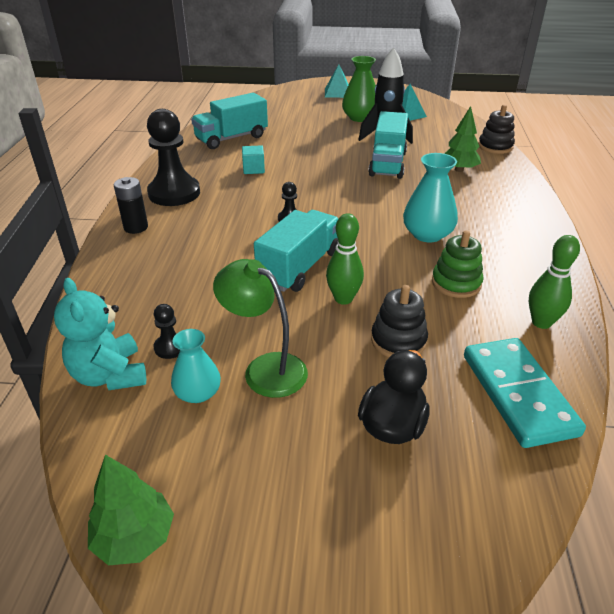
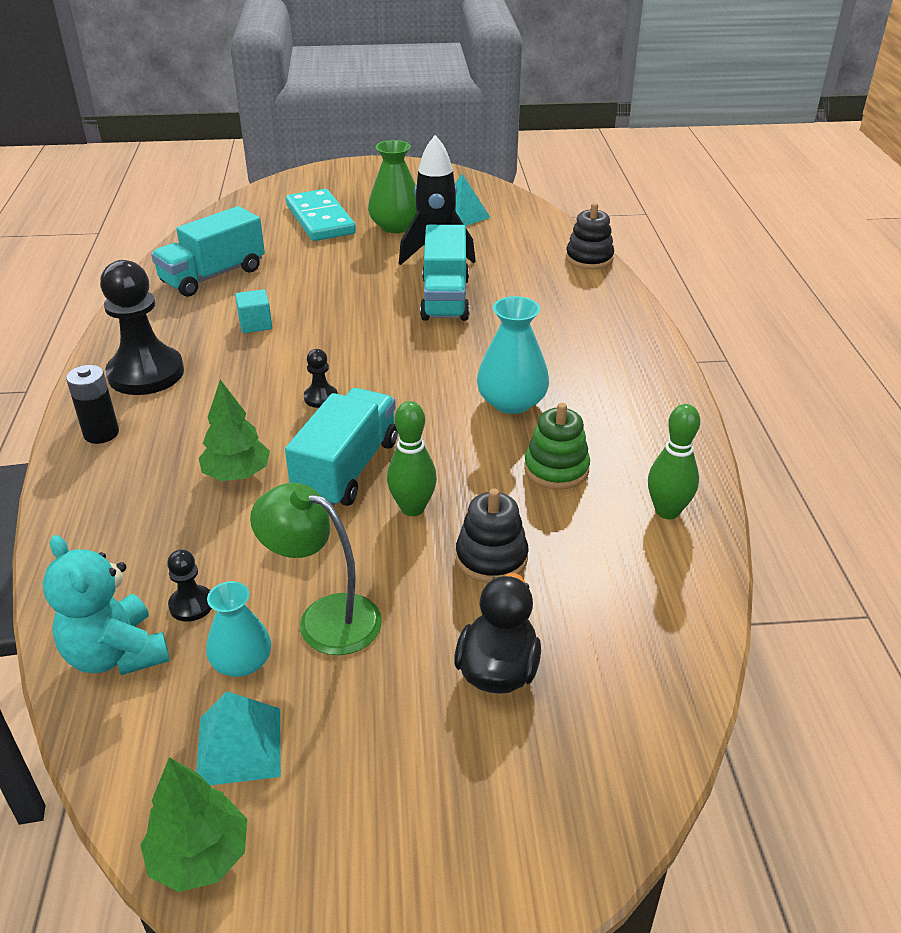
camera: 10 degrees left, 0 degrees up
turquoise pyramid [325,64,349,98] -> turquoise pyramid moved to [196,691,281,785]
green tree [444,106,481,172] -> green tree moved to [199,380,270,481]
turquoise domino [464,338,586,448] -> turquoise domino moved to [286,189,356,241]

